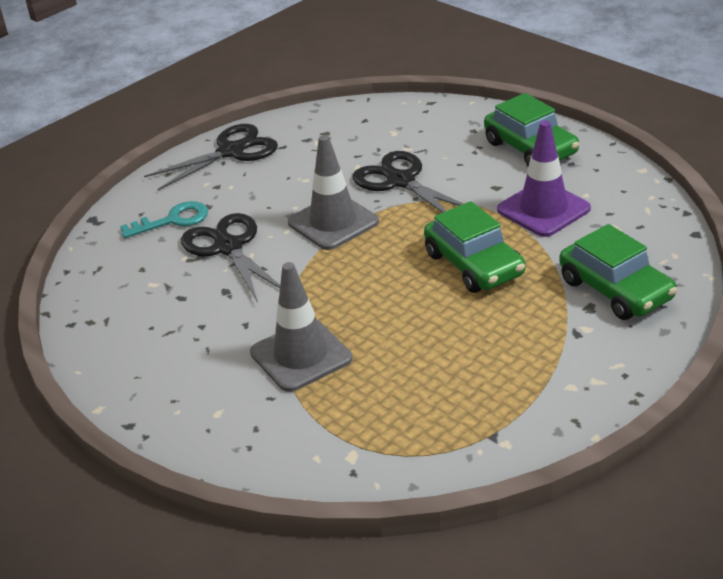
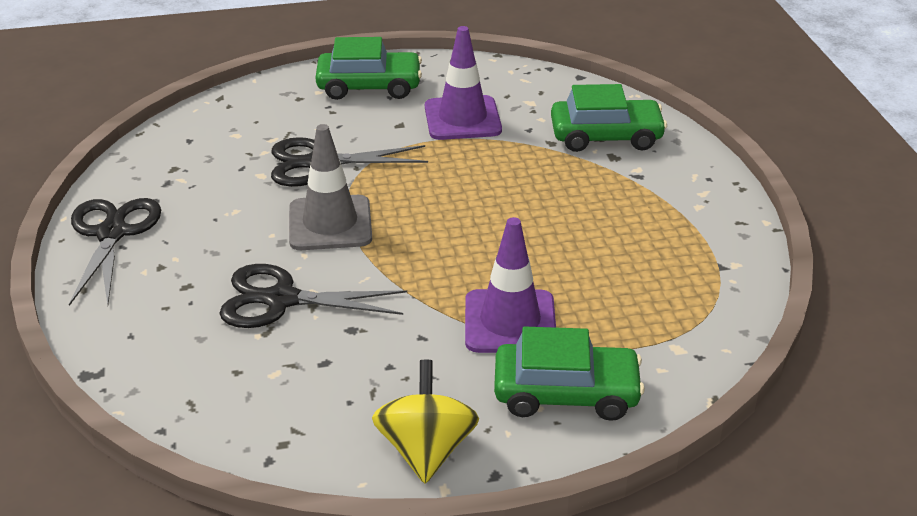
camera: 60 degrees left, 0 degrees up
turquoise key [120,201,208,238] -> none
grey traffic cone [250,262,353,392] -> purple traffic cone [465,217,556,353]
green car [424,201,526,293] -> green car moved to [494,326,645,421]
none -> yellow spinning top [372,360,479,483]

